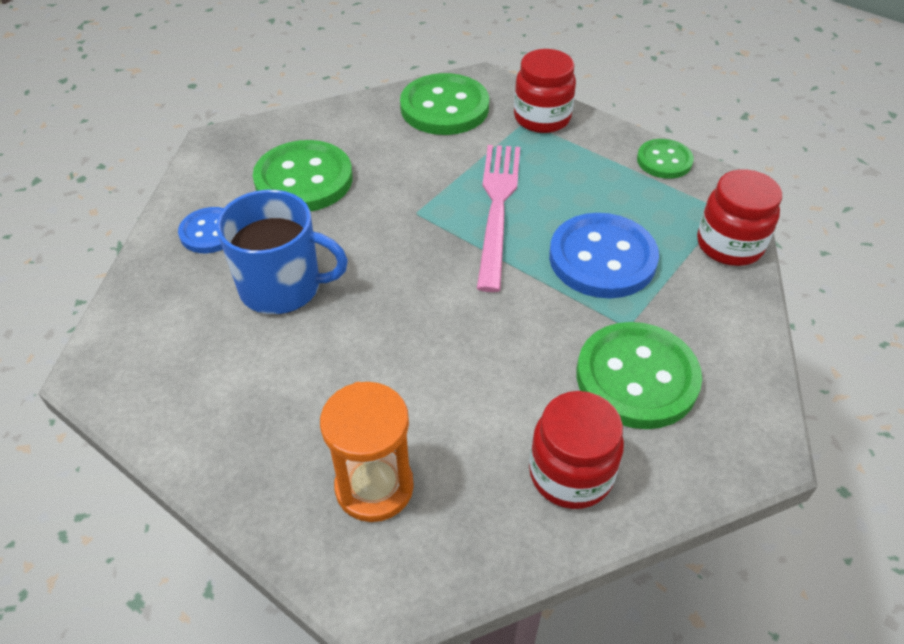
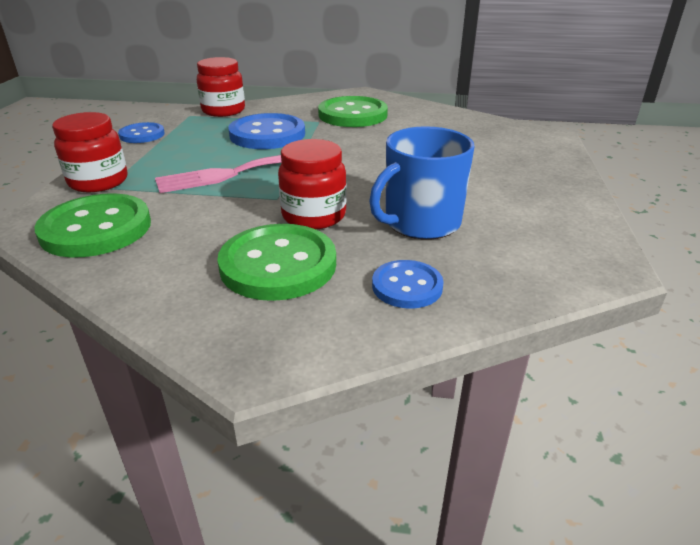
camera: 120 degrees left, 15 degrees down
blue mug [216,190,348,315] -> blue mug turned 105 degrees counterclockwise [369,126,474,239]
orange hourglass [320,382,414,522] -> none
red jar [529,391,624,509] -> red jar moved to [278,139,347,229]
green button [637,139,694,179] -> blue button [118,122,165,143]

